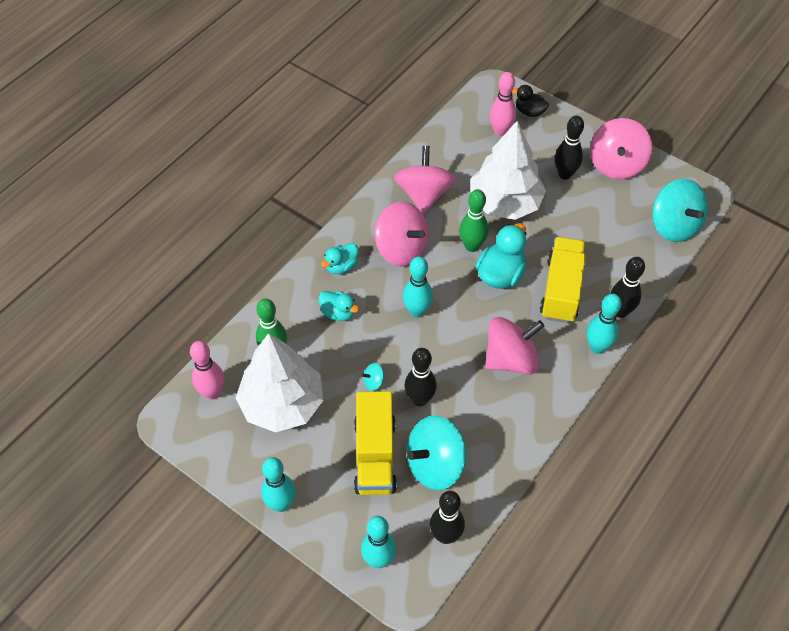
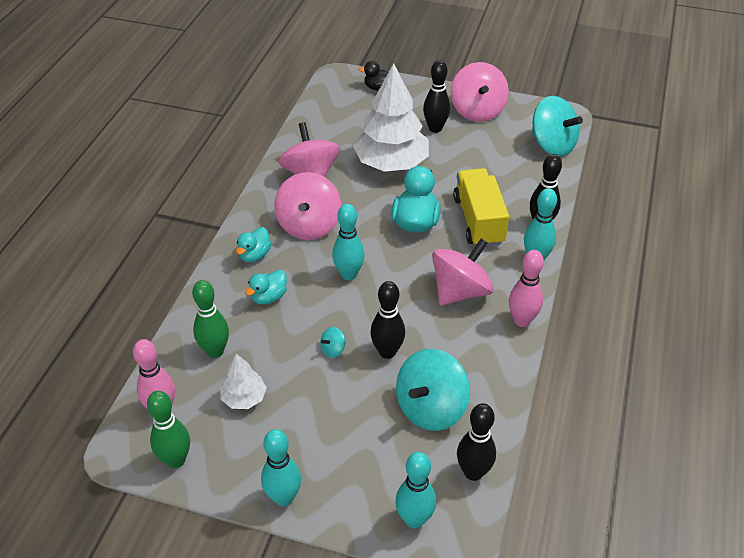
camera: 20 degrees left, 10 degrees down
white tree [236,333,323,432] -> white tree [220,354,267,409], size x0.48
turquoise duck [319,291,359,321] -> turquoise duck turned 120 degrees clockwise [245,270,287,305]
yellow truck [354,391,397,495] -> none
pink spinning top [375,202,429,266] -> pink spinning top turned 75 degrees clockwise [274,172,341,240]
green bowling pin [459,189,488,252] -> green bowling pin moved to [147,391,190,468]
pink bowling pin [489,72,516,136] -> pink bowling pin moved to [509,250,544,327]

